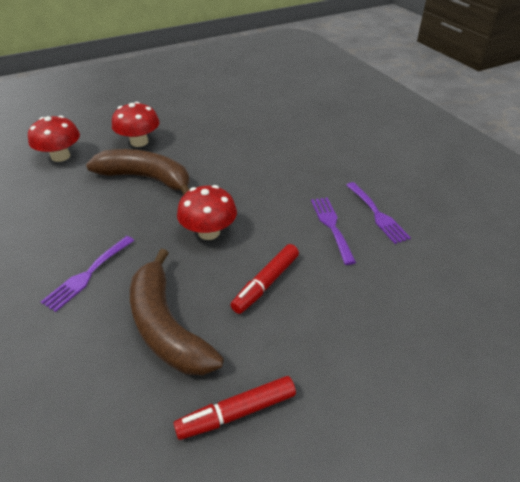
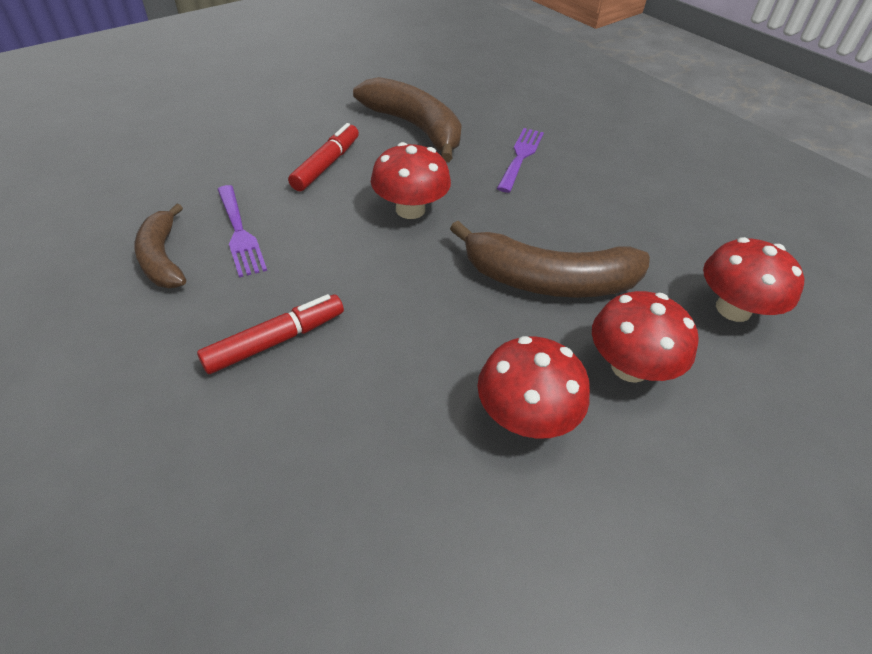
camera: 165 degrees right, 5 degrees up
red marker [174,376,296,440] -> red marker moved to [197,294,344,374]
purple fork [346,182,411,244] -> brown banana [134,204,186,288]
none -> red mushroom [478,336,590,439]

